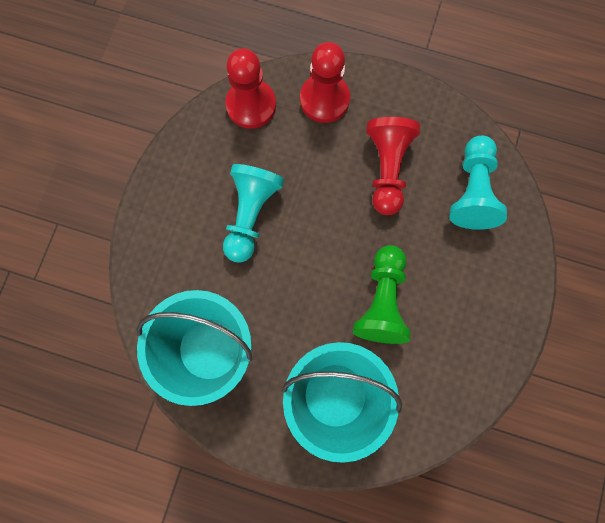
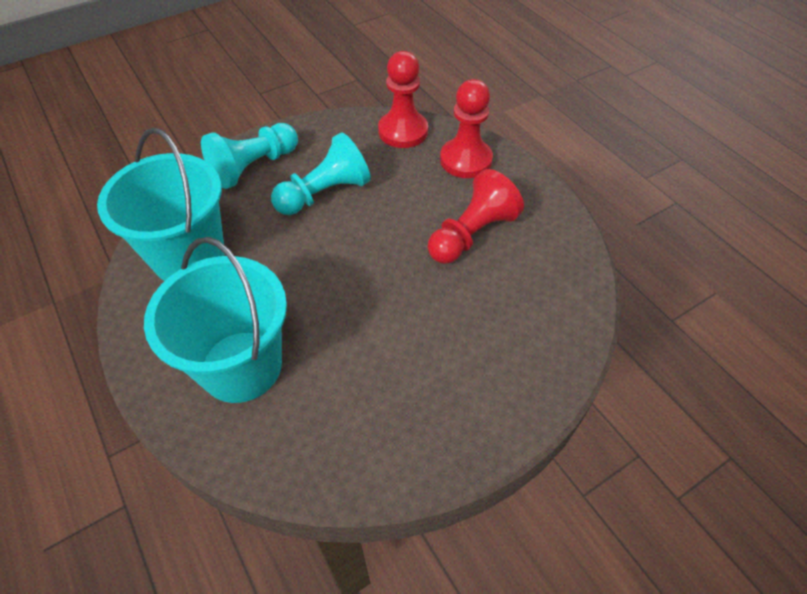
camera: 40 degrees right, 25 degrees down
green pawn [353,245,411,344] -> none
turquoise pawn [449,136,507,230] -> turquoise pawn moved to [201,123,298,189]

